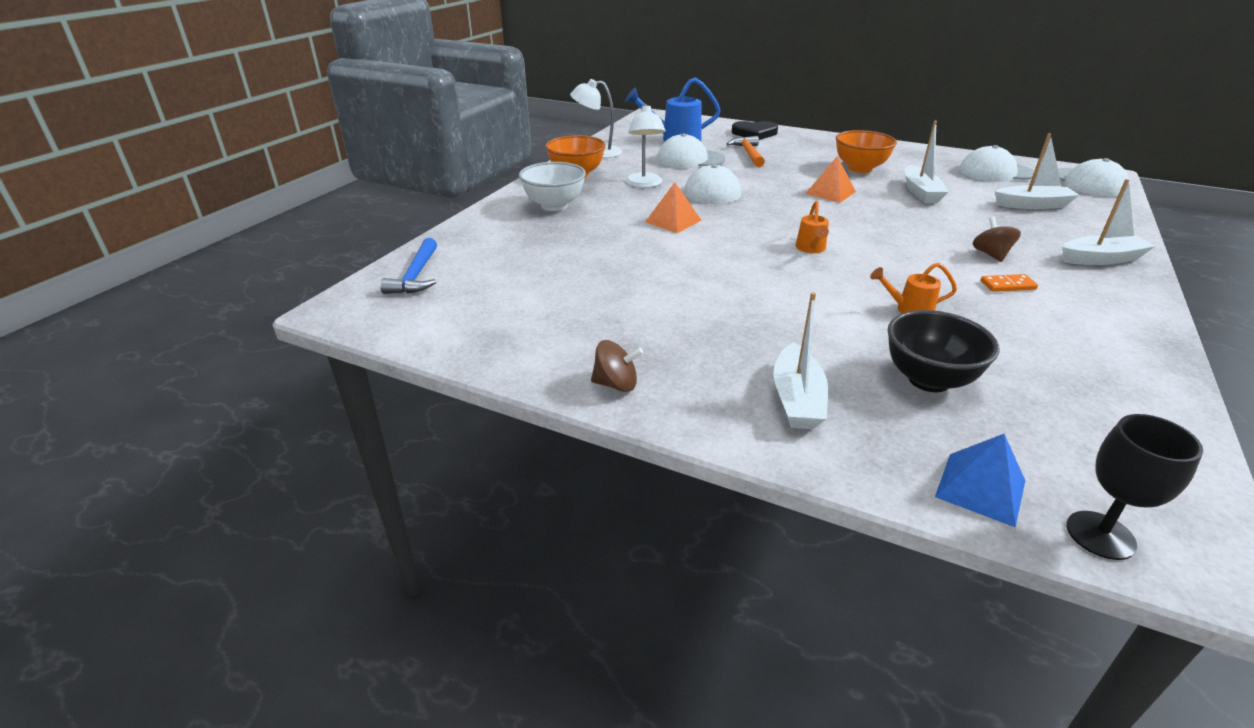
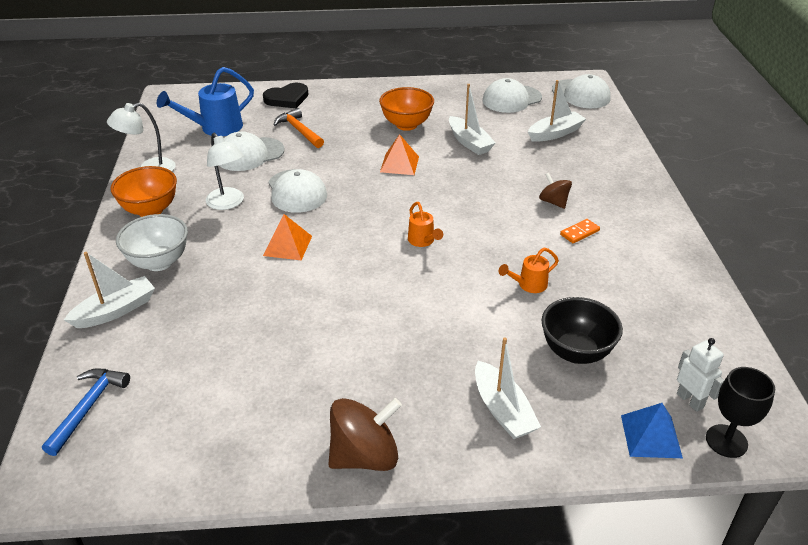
camera: 30 degrees left, 5 degrees up
blue hammer [380,238,437,294] -> blue hammer turned 135 degrees counterclockwise [42,368,130,456]
brown spinning top [591,340,643,392] -> brown spinning top [328,398,402,471], size x1.73
white boat [1062,179,1155,265] -> white boat moved to [64,252,155,328]
none -> white robot [677,338,724,412]

